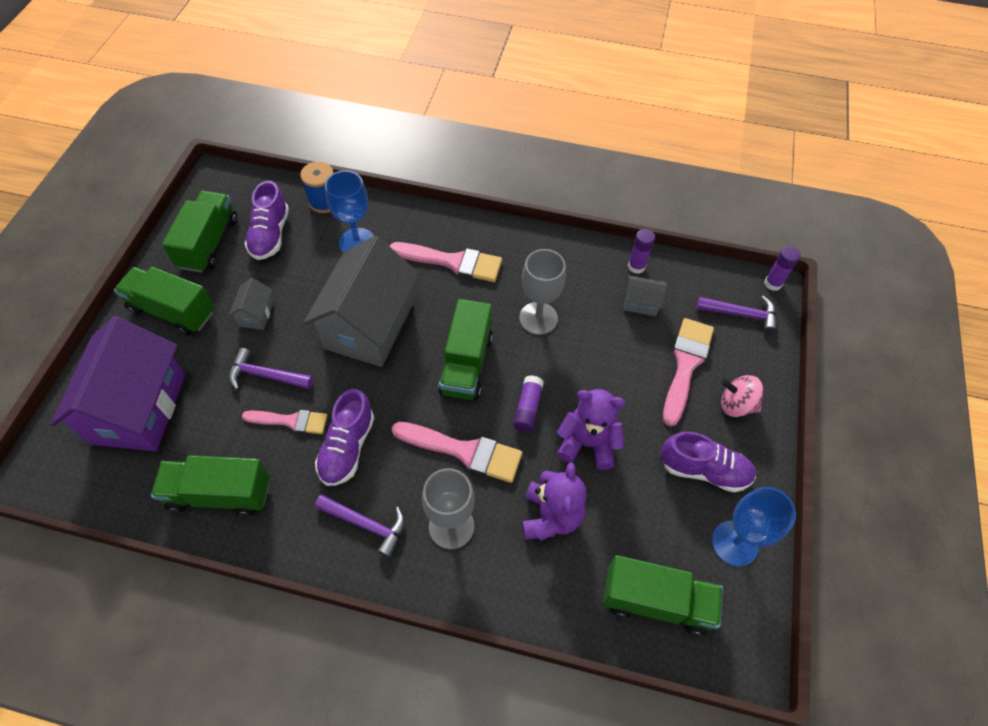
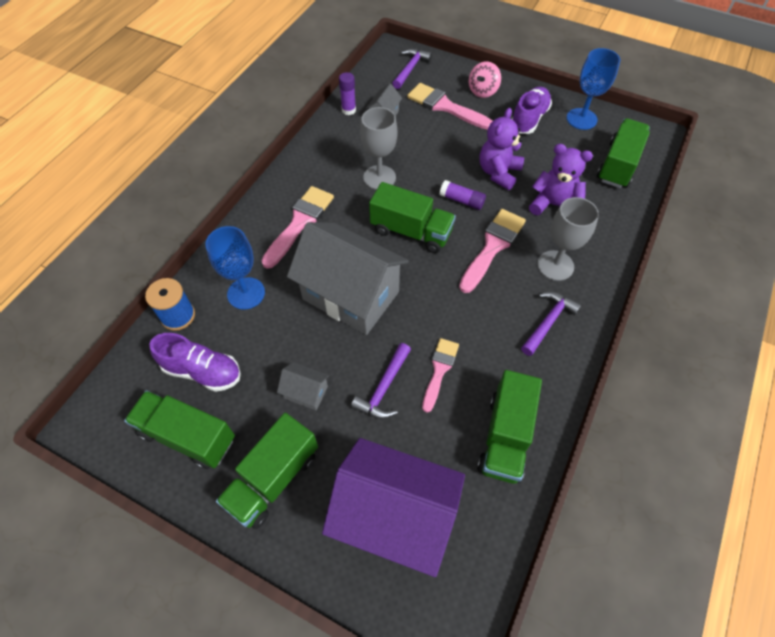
camera: 75 degrees left, 0 degrees up
purple shoe [315,389,374,486] -> none
purple glue stick [764,246,800,291] -> none

